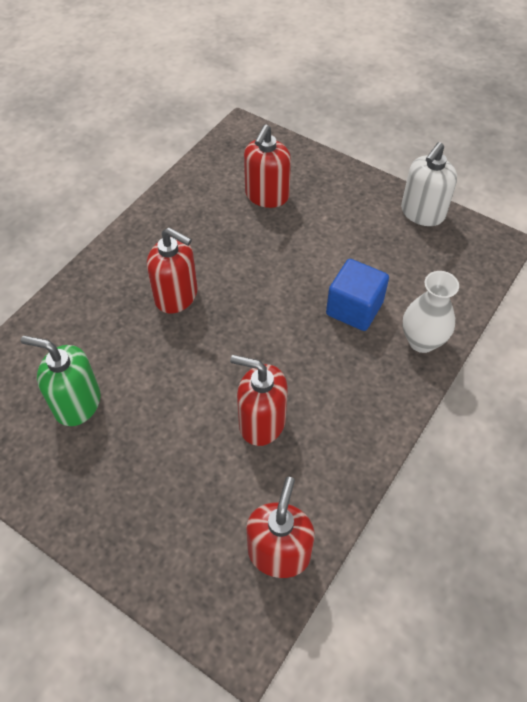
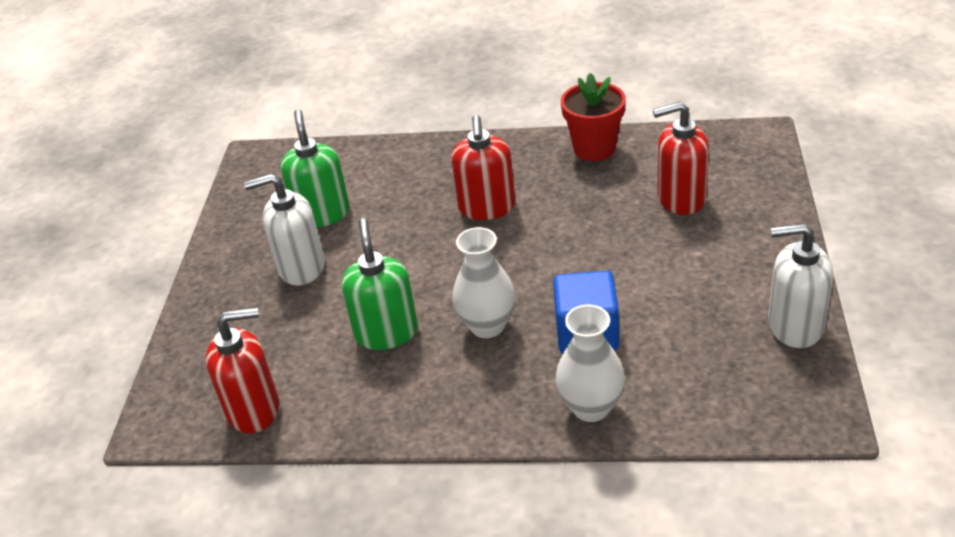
camera: 65 degrees right, 15 degrees down
red soap dispenser [230,355,288,446] -> green soap dispenser [342,218,418,350]
none -> white soap dispenser [244,174,325,286]
none -> white vase [452,227,515,338]
none -> red flower pot [561,73,626,161]

